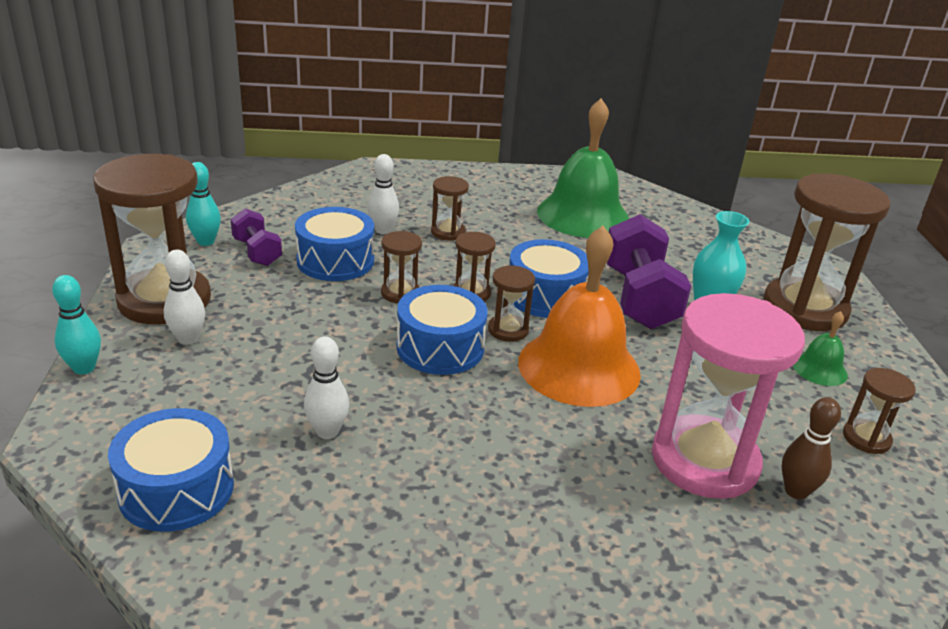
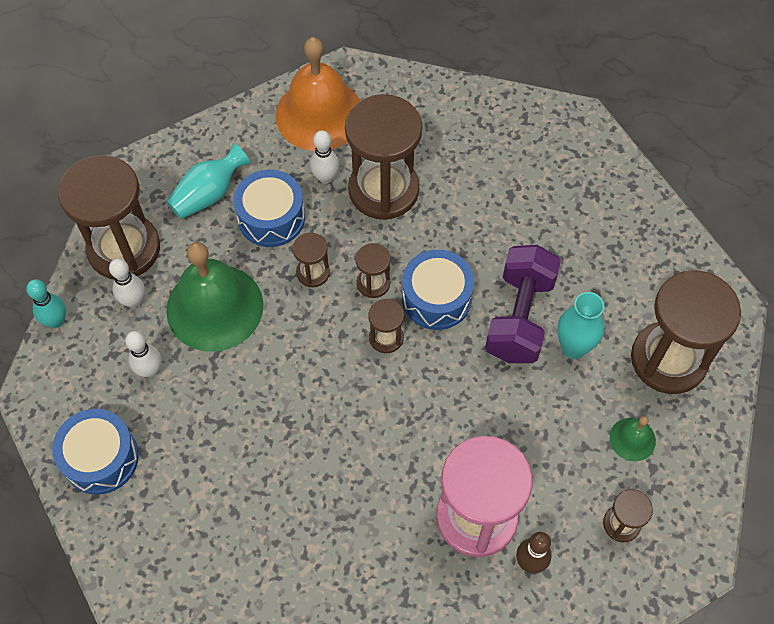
camera: 20 degrees right, 30 degrees up
turquoise bowling pin [186,162,221,246] -> none
purple dumbbell [231,209,282,266] -> turquoise vase [166,143,250,219]
white bowling pin [304,336,349,439] -> white bowling pin moved to [125,331,161,378]
blue drum [397,285,488,375] -> none
brown hourglass [431,176,469,241] -> brown hourglass [345,94,422,220], size x2.19
orange bell [518,226,641,407] -> orange bell moved to [276,37,360,151]
green bell [537,98,629,238] -> green bell moved to [166,242,263,352]

